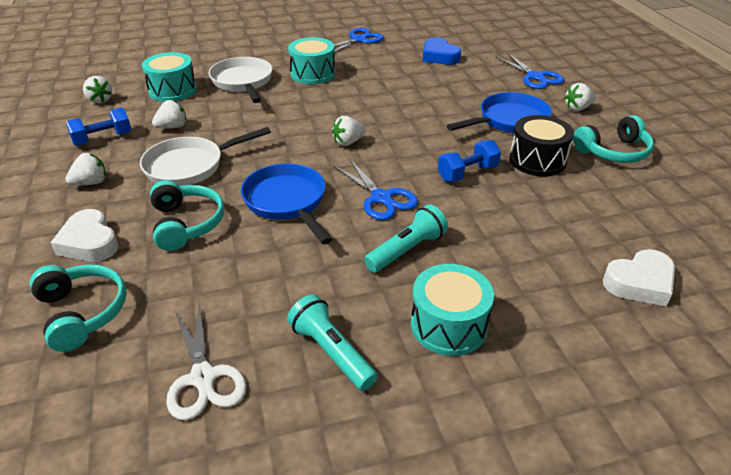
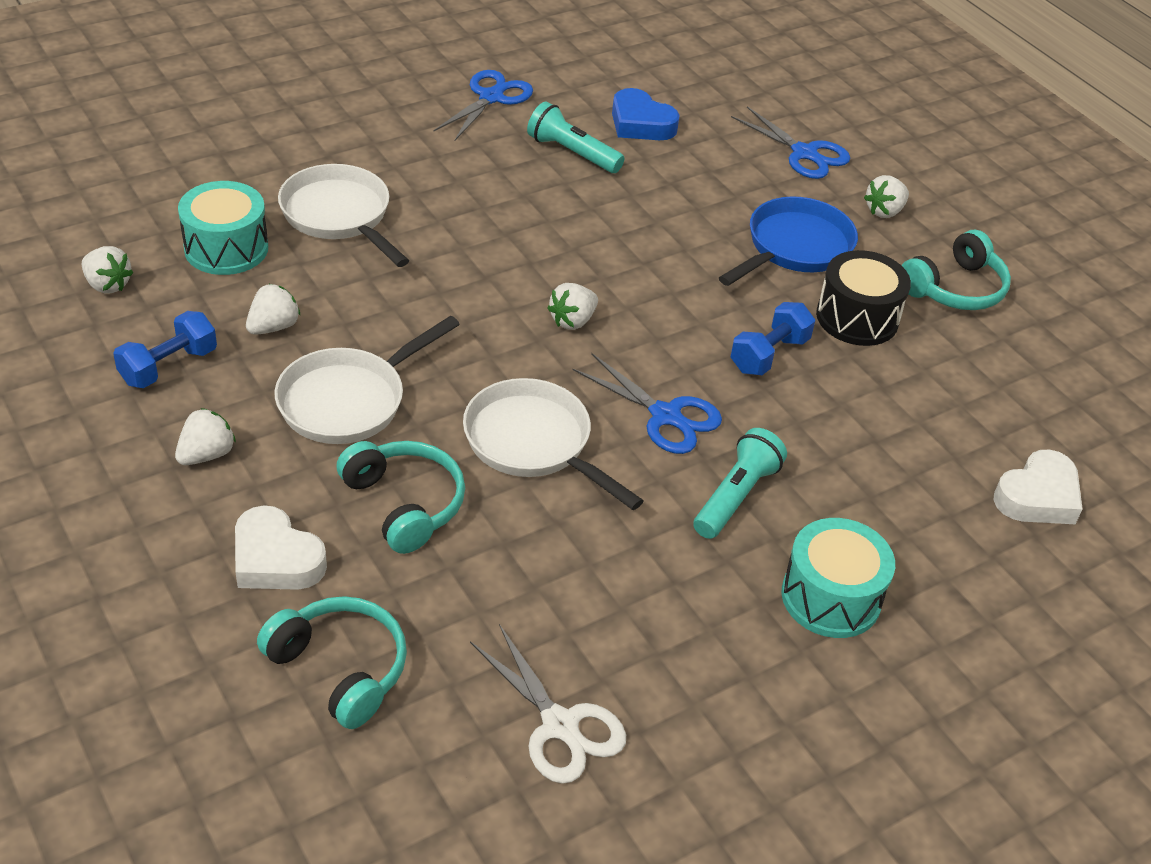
camera: 20 degrees left, 5 degrees up
blue pan [241,163,332,244] -> white pan [463,378,644,510]
turquoise flashlight [287,294,378,391] -> turquoise flashlight moved to [527,102,625,173]
turquoise drum [288,37,335,84] -> none

